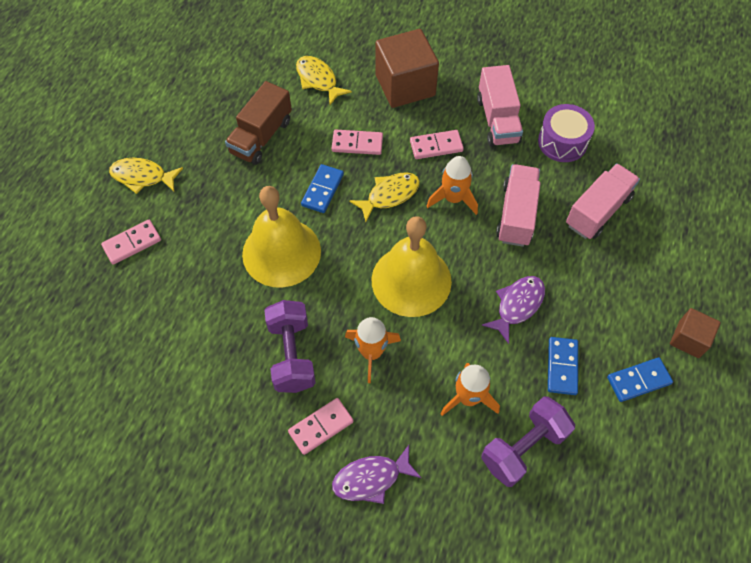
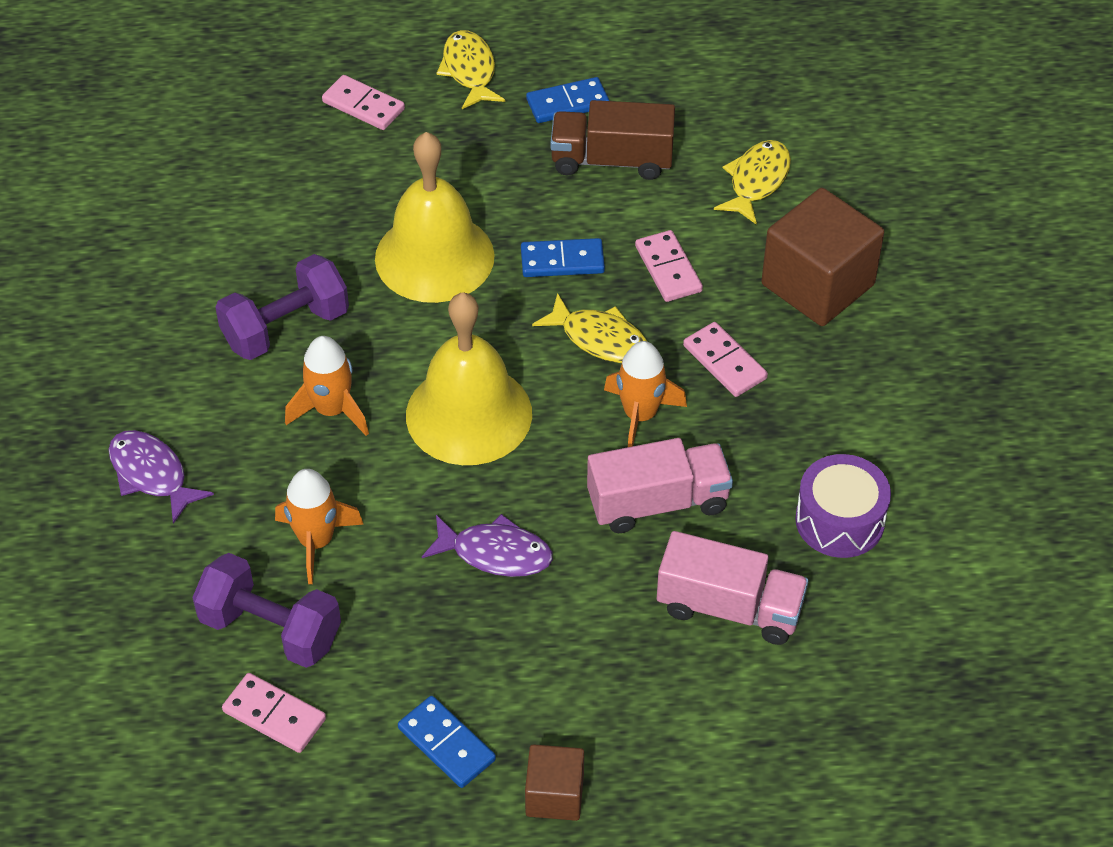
camera: 65 degrees right, 10 degrees down
pink domino [288,398,353,455] -> pink domino moved to [222,673,326,753]
pink truck [477,65,523,146] -> none
blue domino [548,337,578,395] -> blue domino moved to [526,77,609,123]

